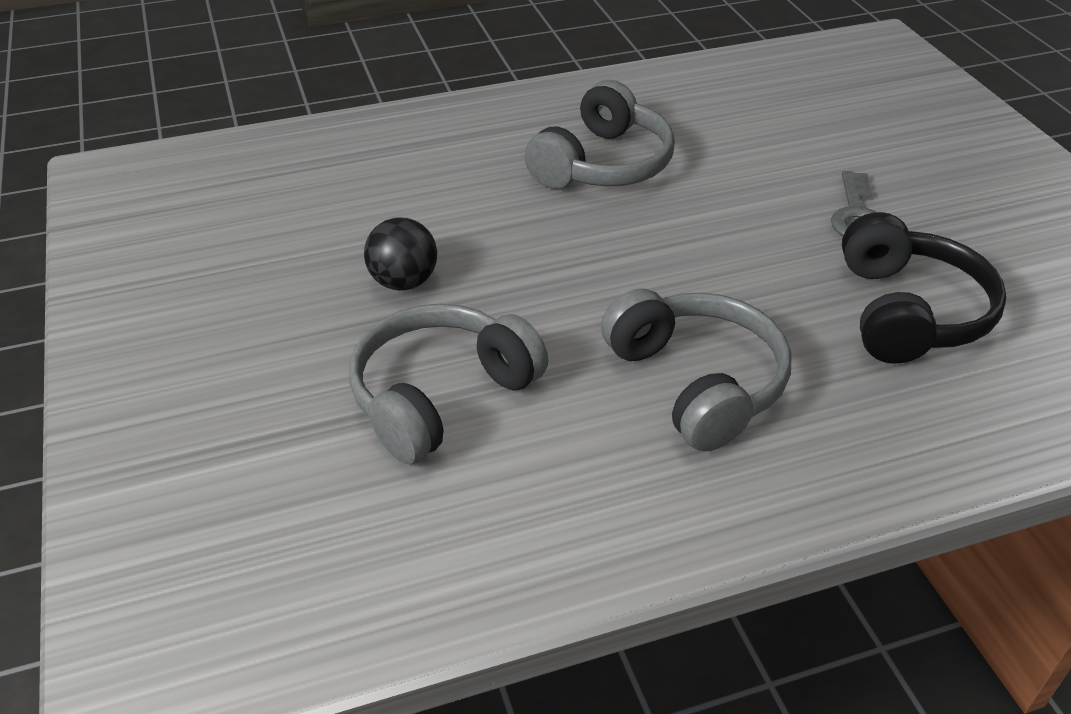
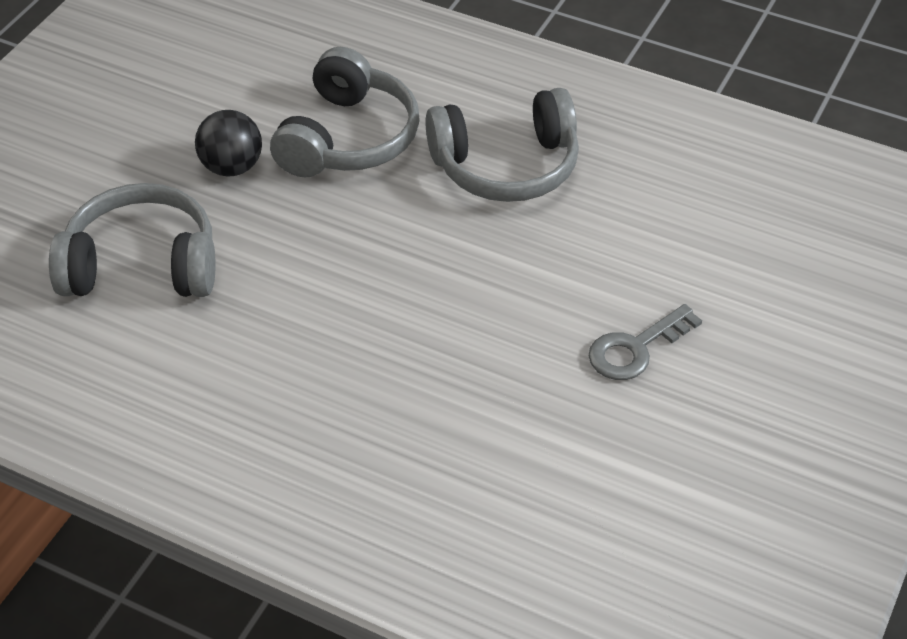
camera: 45 degrees right, 5 degrees up
grey headphones [601,288,792,451] -> grey headphones moved to [270,47,419,177]
black headphones [842,212,1007,364] -> none

